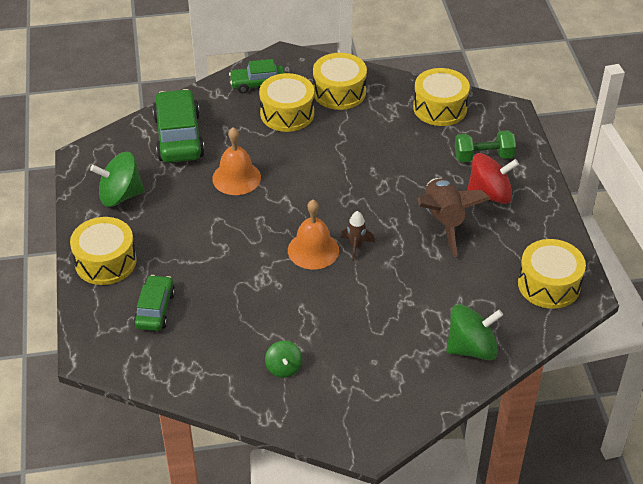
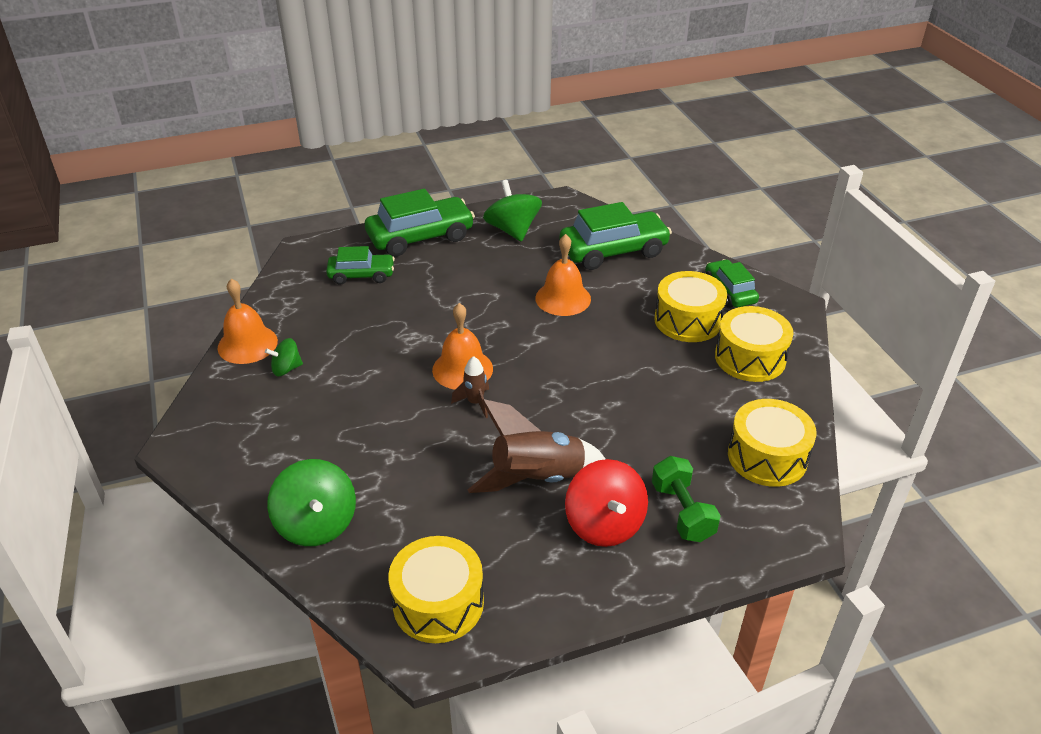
camera: 80 degrees right, 5 degrees down
yellow drum [70,217,137,285] -> green car [365,189,475,257]
none -> orange bell [217,279,278,364]

